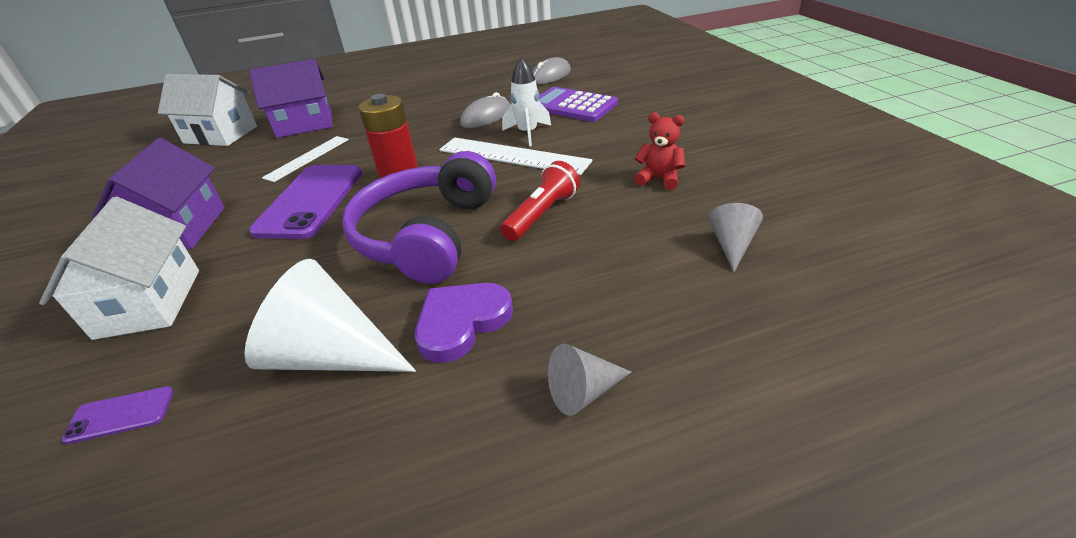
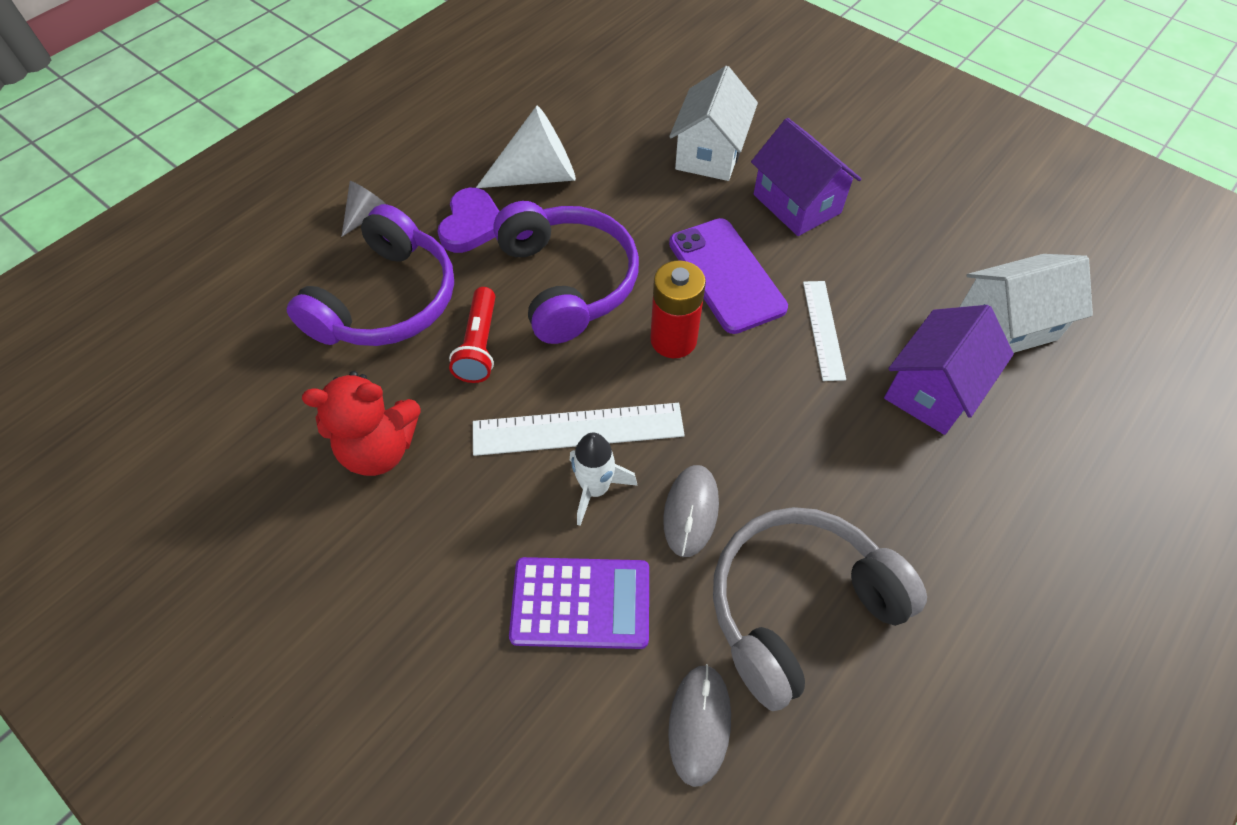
camera: 145 degrees right, 20 degrees up
white house [39,196,199,340] -> white house turned 60 degrees clockwise [669,66,758,181]
purple phone [61,386,174,444] -> none
red teddy bear [634,112,685,190] -> red teddy bear [302,371,421,476], size x1.67
grey cone [708,203,763,272] -> none
none -> purple headphones [287,204,454,346]
none -> grey headphones [713,507,927,711]

